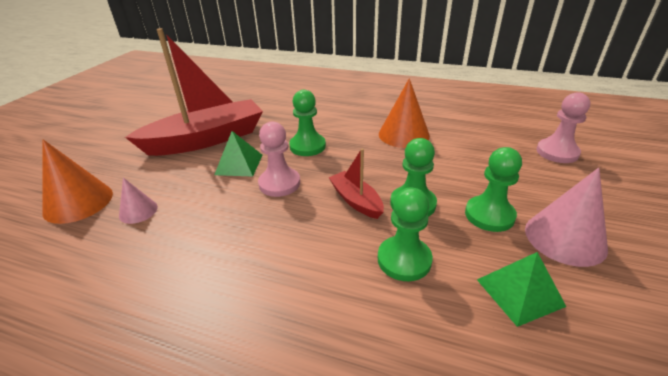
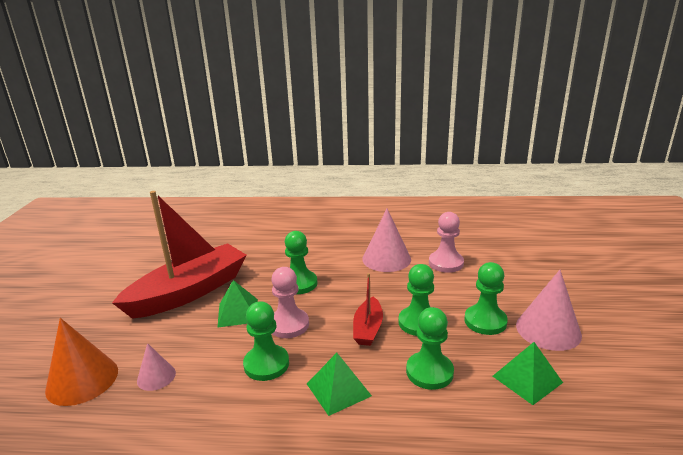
camera: 15 degrees left, 10 degrees down
red boat [328,148,384,219] -> red boat turned 120 degrees counterclockwise [353,273,383,346]
orange cone [379,78,430,148] -> pink cone [362,209,411,272]
pink pawn [536,92,590,163] -> pink pawn moved to [429,212,464,273]
none -> green pawn [243,301,289,381]
none -> green pyramid [307,353,372,416]

